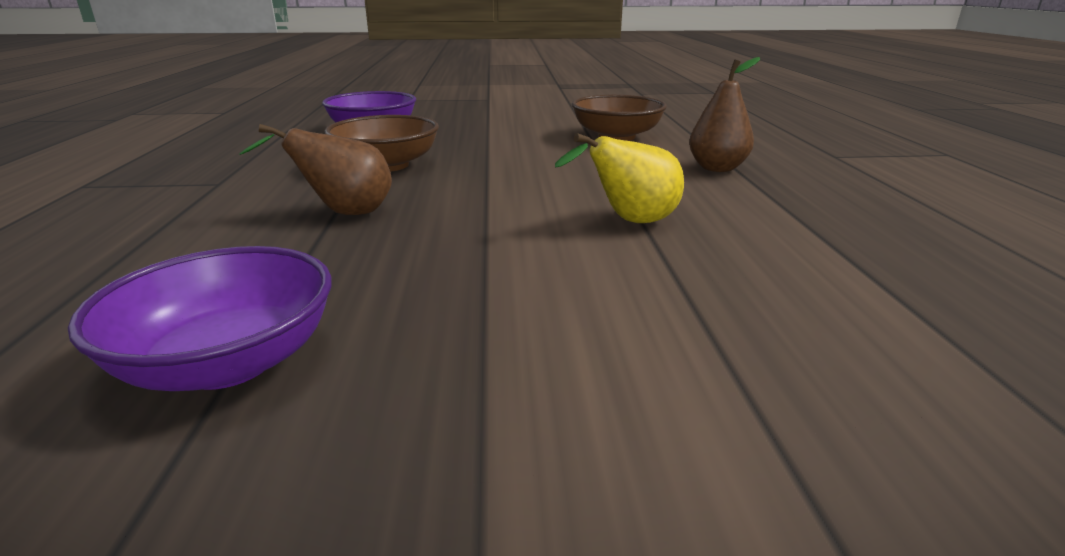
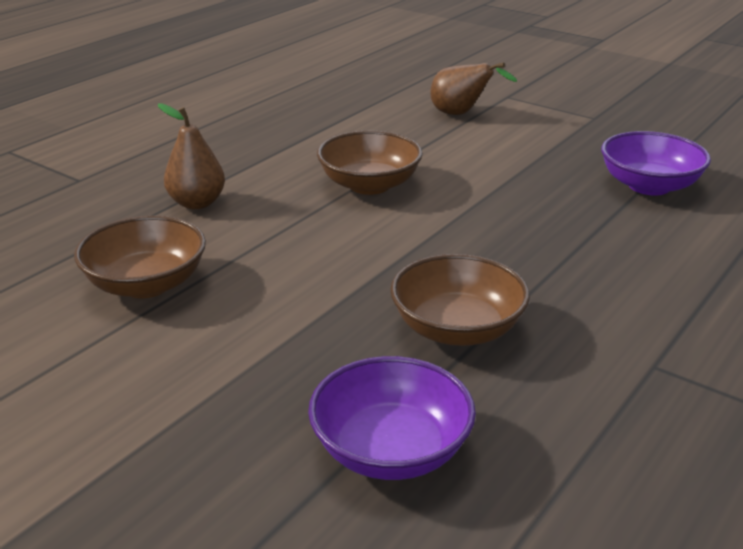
camera: 140 degrees left, 5 degrees up
brown pear [239,124,392,215] -> brown pear moved to [430,62,517,115]
yellow pear [555,133,684,223] -> brown bowl [317,130,422,195]

